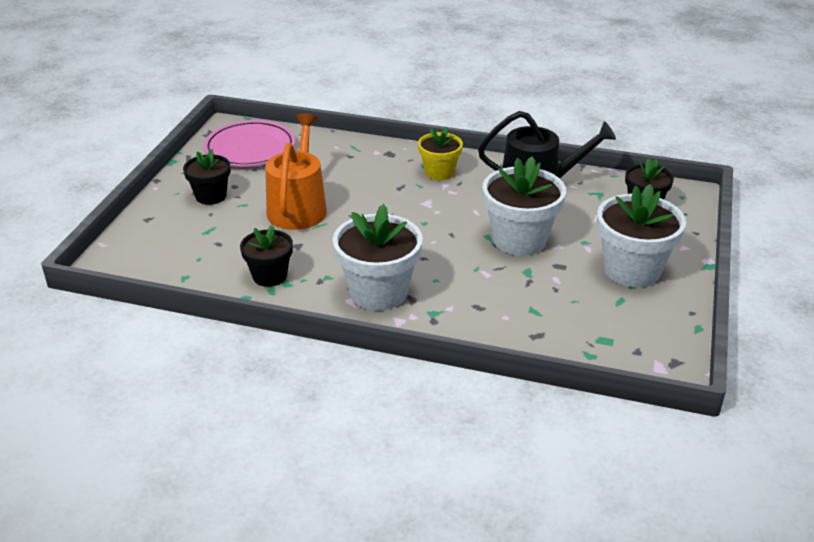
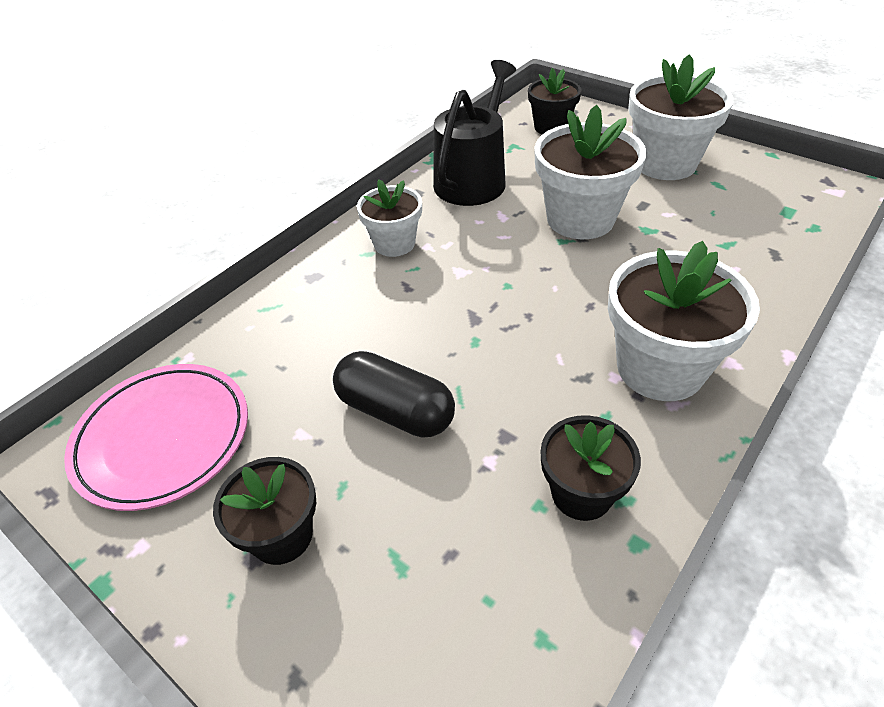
camera: 65 degrees left, 10 degrees up
orange watering can [265,113,327,230] -> black capsule [333,351,455,438]
yellow flower pot [418,127,463,180] -> white flower pot [357,179,422,257]

